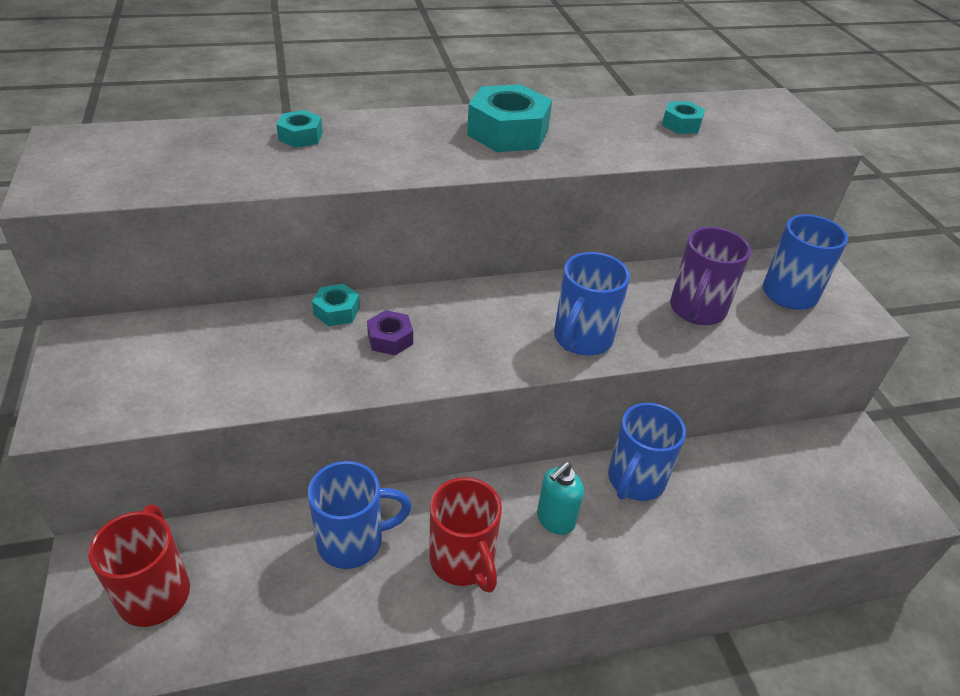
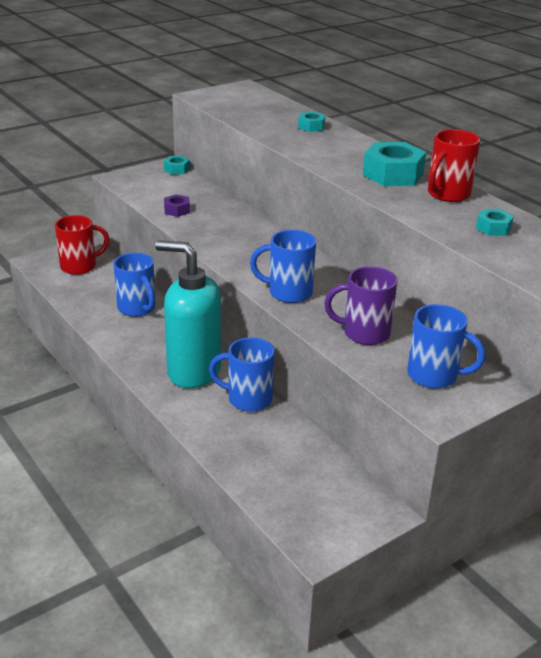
camera: 70 degrees right, 10 degrees down
turquoise nut [312,284,360,326] -> turquoise nut moved to [164,156,190,175]
purple nut [367,310,413,356] -> purple nut moved to [164,194,190,217]
red mug [429,477,502,593] -> red mug moved to [428,129,480,202]
turquoise soap dispenser [537,461,584,535] -> turquoise soap dispenser [155,240,221,388], size x2.22

